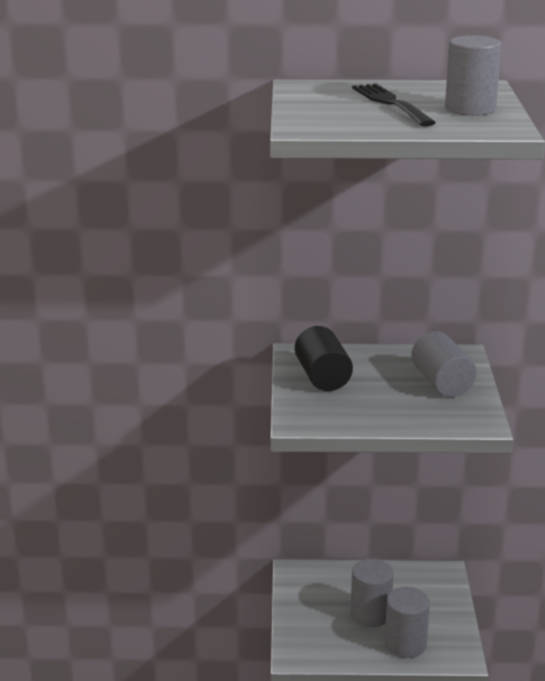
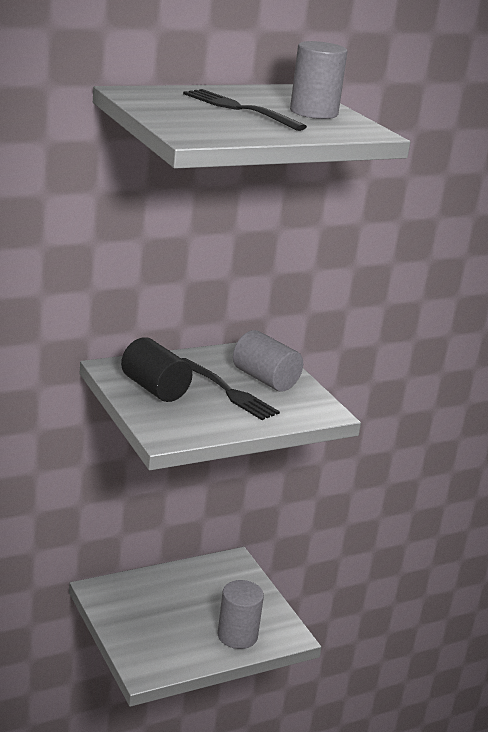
camera: 30 degrees left, 0 degrees up
grey cylinder [351,559,394,627] -> none
none -> black fork [181,358,280,420]

